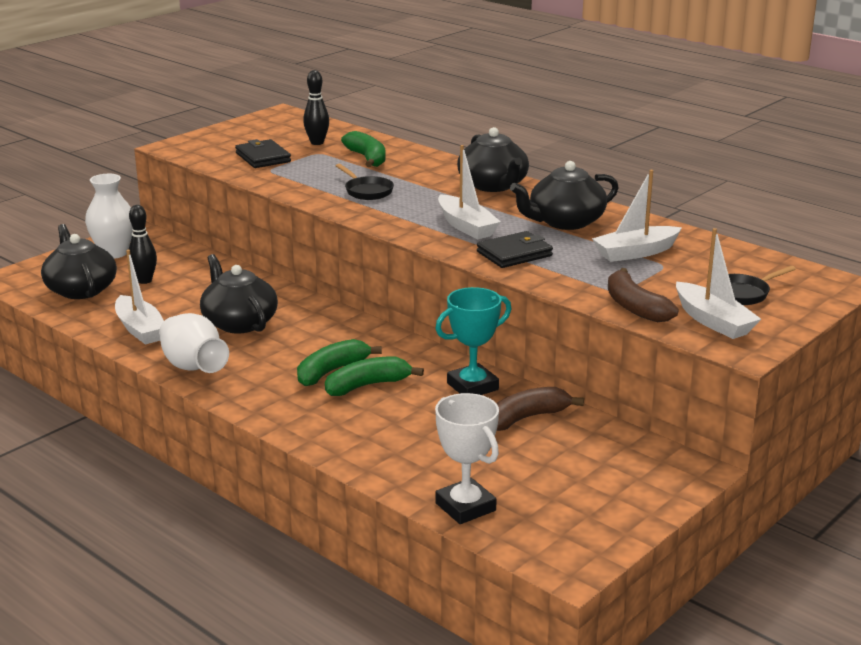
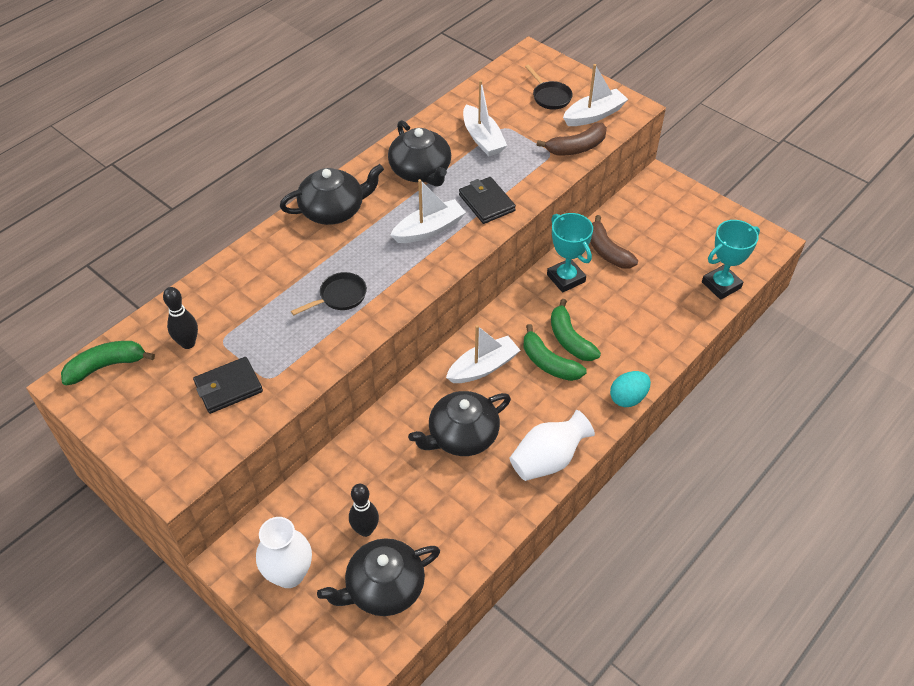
camera: 90 degrees left, 25 degrees up
white boat [115,250,164,345] -> white boat moved to [446,325,520,383]
green banana [341,131,386,167] -> green banana moved to [61,341,155,385]
white trophy [435,393,499,524] -> turquoise trophy [702,220,760,300]
none -> turquoise egg [610,371,651,407]

